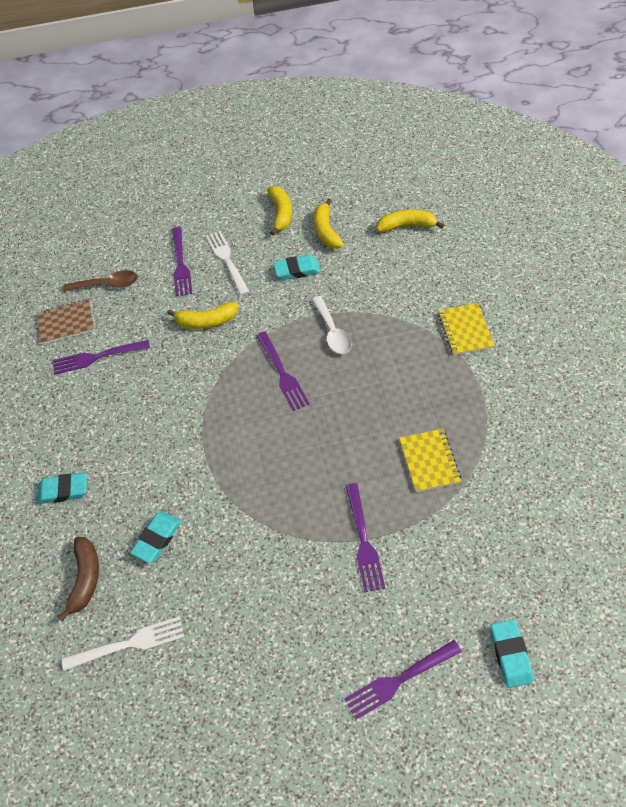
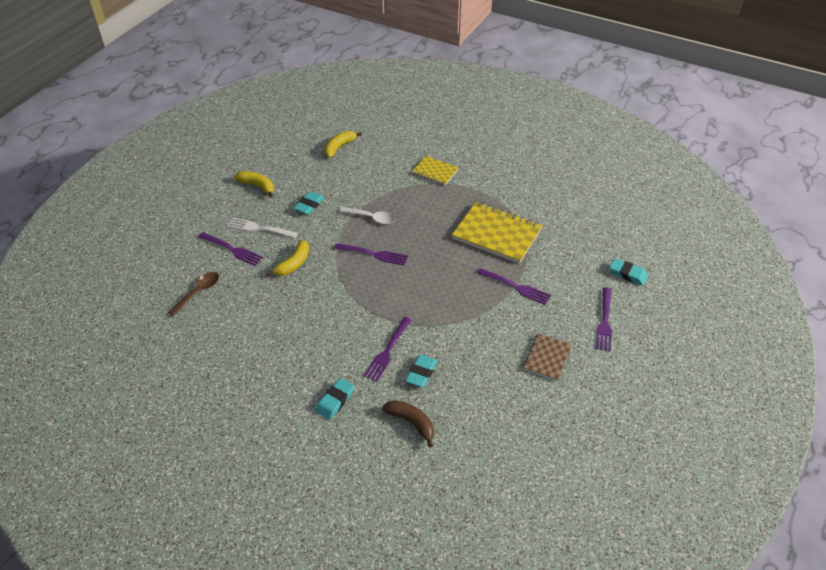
camera: 55 degrees left, 10 degrees down
brown notebook [37,299,95,344] -> brown notebook moved to [523,333,572,381]
purple fork [53,340,150,374] -> purple fork moved to [363,317,412,382]
white fork [62,616,184,671] -> none
turquoise eraser [130,512,181,563] -> turquoise eraser turned 45 degrees clockwise [405,355,437,387]
yellow banana [314,198,344,249] -> none
yellow notebook [399,429,461,492] -> yellow notebook [452,202,543,264], size x1.80

